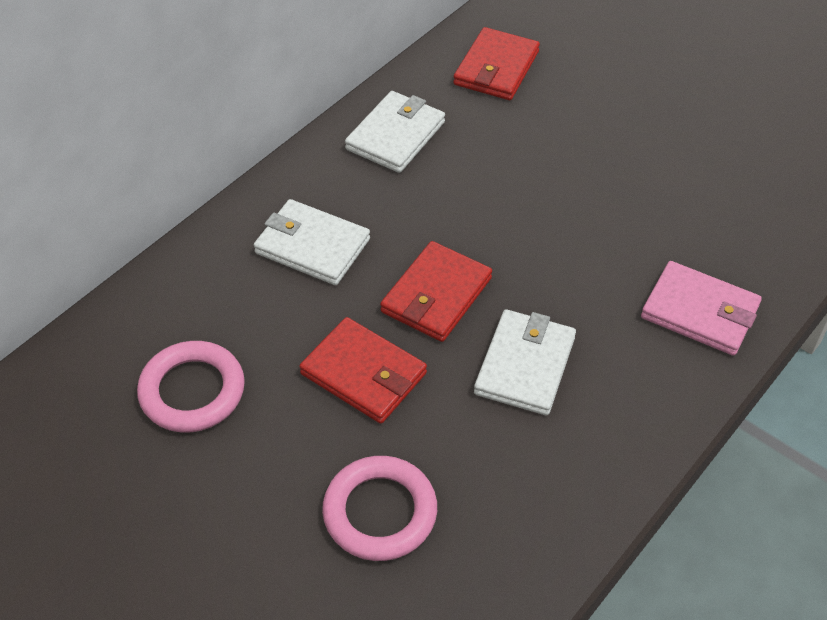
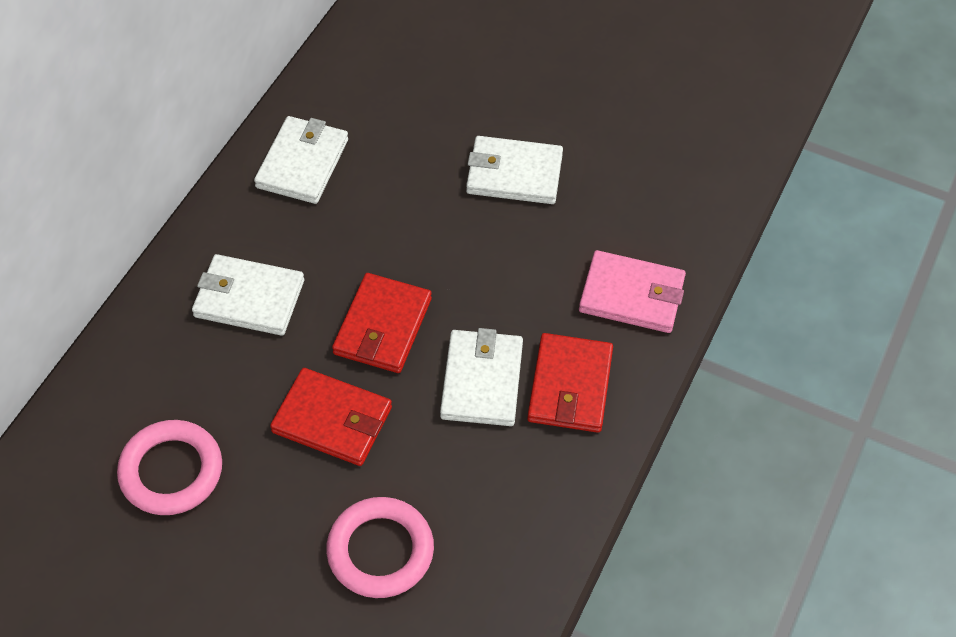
camera: 15 degrees left, 5 degrees up
red wallet [453,27,540,100] -> red wallet moved to [527,333,613,433]
none -> white wallet [466,136,563,204]

